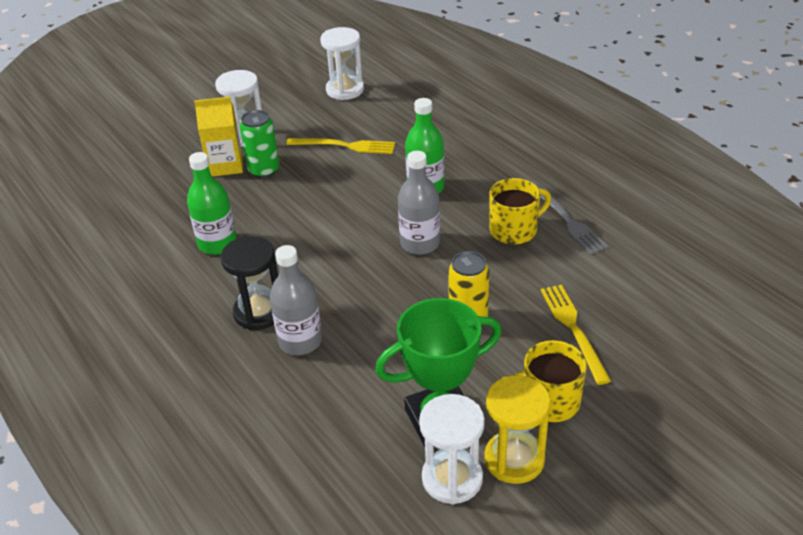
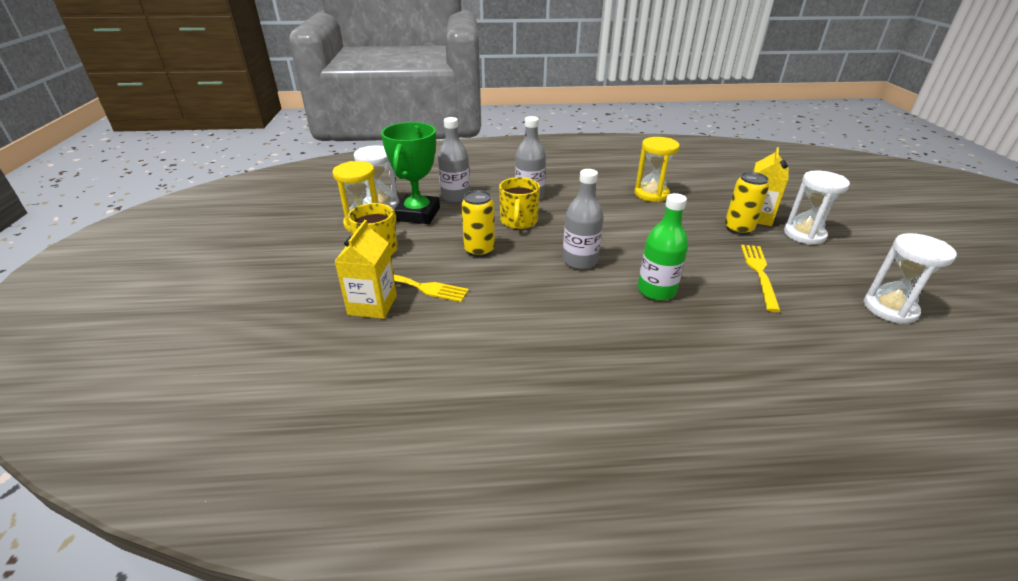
camera: 120 degrees right, 5 degrees down
green bottle [187,152,237,255] -> yellow hourglass [634,137,680,202]
black hourglass [221,236,278,330] -> none
green can [240,110,280,178] -> yellow can [725,172,769,235]
yellow fork [286,138,395,154] -> yellow fork turned 150 degrees clockwise [741,245,781,312]
yellow mug [489,178,551,245] -> yellow mug moved to [499,177,540,229]
grey fork [532,181,609,254] -> none
none -> yellow carton [334,220,397,319]
none -> grey bottle [438,117,470,203]

